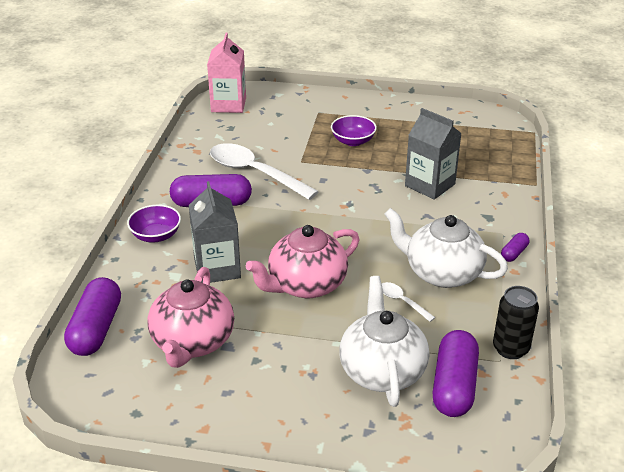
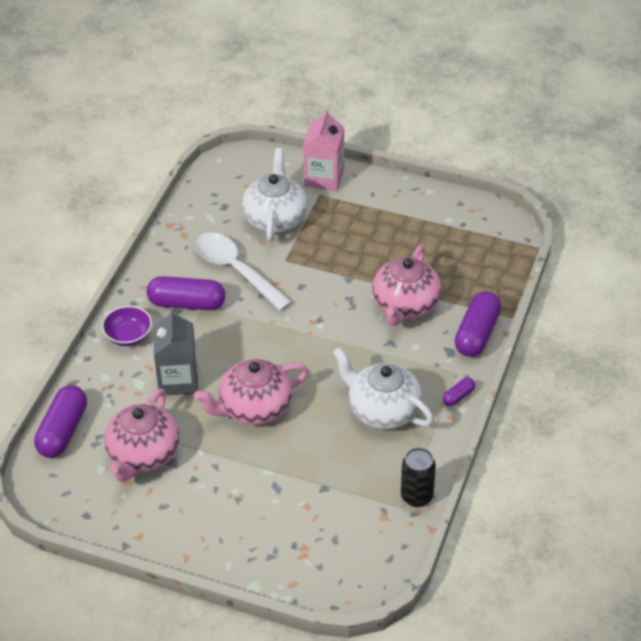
camera: 10 degrees right, 10 degrees up
pink carton [207,32,246,113] -> pink carton moved to [303,109,344,191]
purple bowl [331,115,377,146] -> none
white teapot [339,276,429,407] -> white teapot moved to [242,148,307,242]
white spoon [382,282,435,322] -> none
grey carton [405,108,462,200] -> pink teapot [372,245,441,326]
purple capsule [432,330,479,417] -> purple capsule moved to [455,291,501,357]

